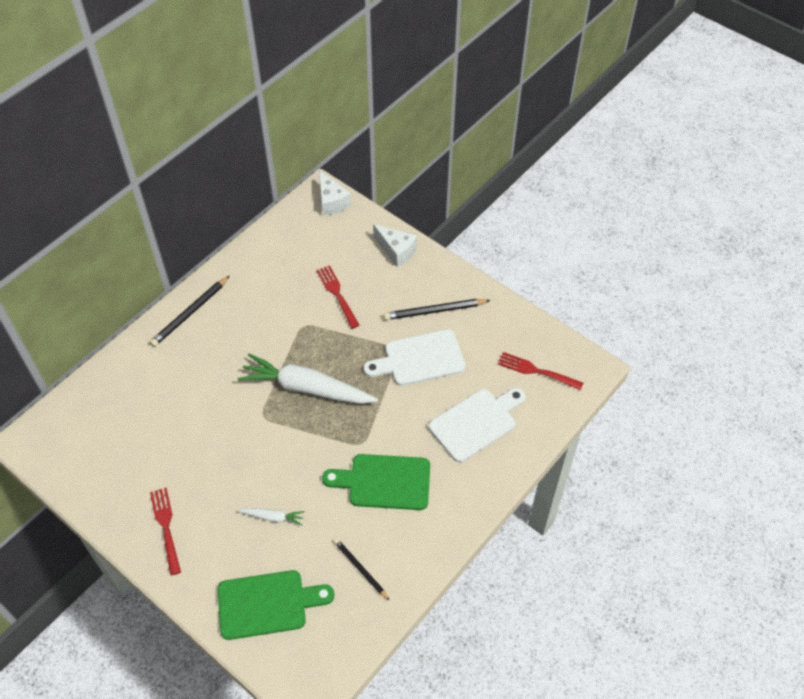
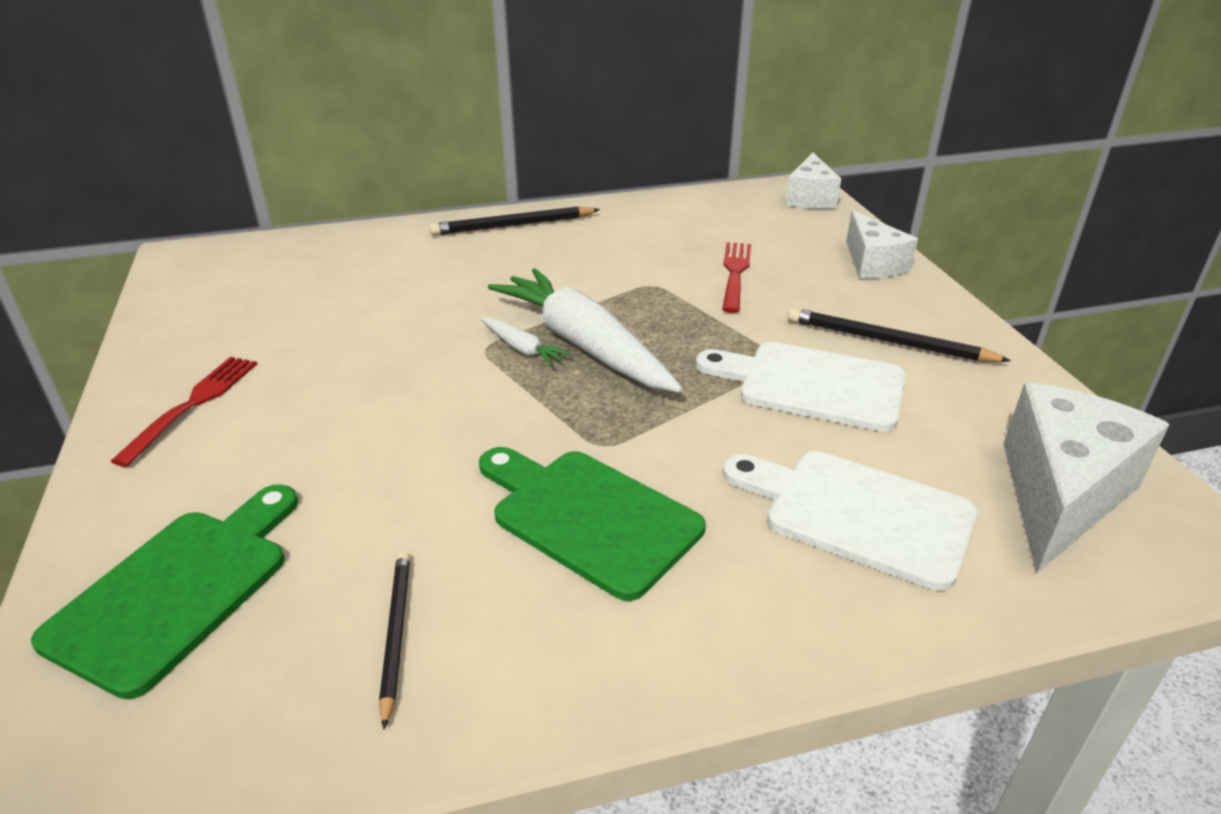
camera: 35 degrees right, 20 degrees down
green cutting board [218,570,334,640] -> green cutting board turned 90 degrees counterclockwise [31,484,298,699]
white carrot [238,508,305,526] -> white carrot moved to [481,317,571,367]
white cutting board [429,388,525,462] -> white cutting board turned 150 degrees counterclockwise [723,451,977,591]
red fork [498,352,583,390] -> white cheese [1003,382,1170,573]

